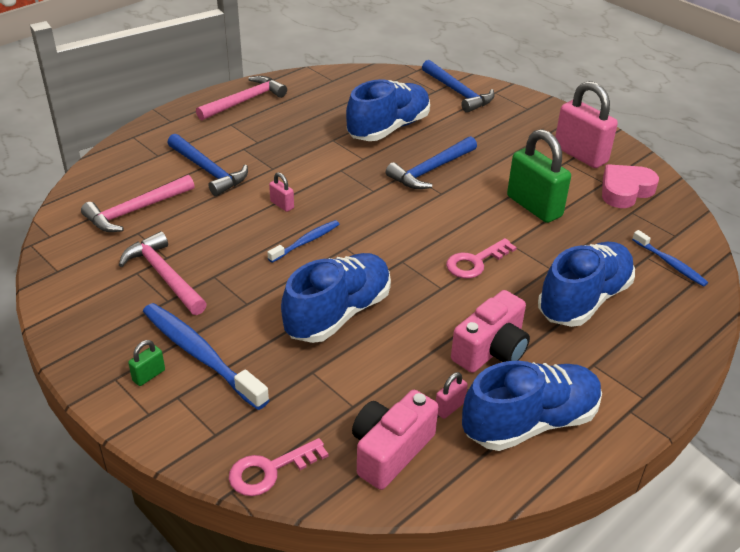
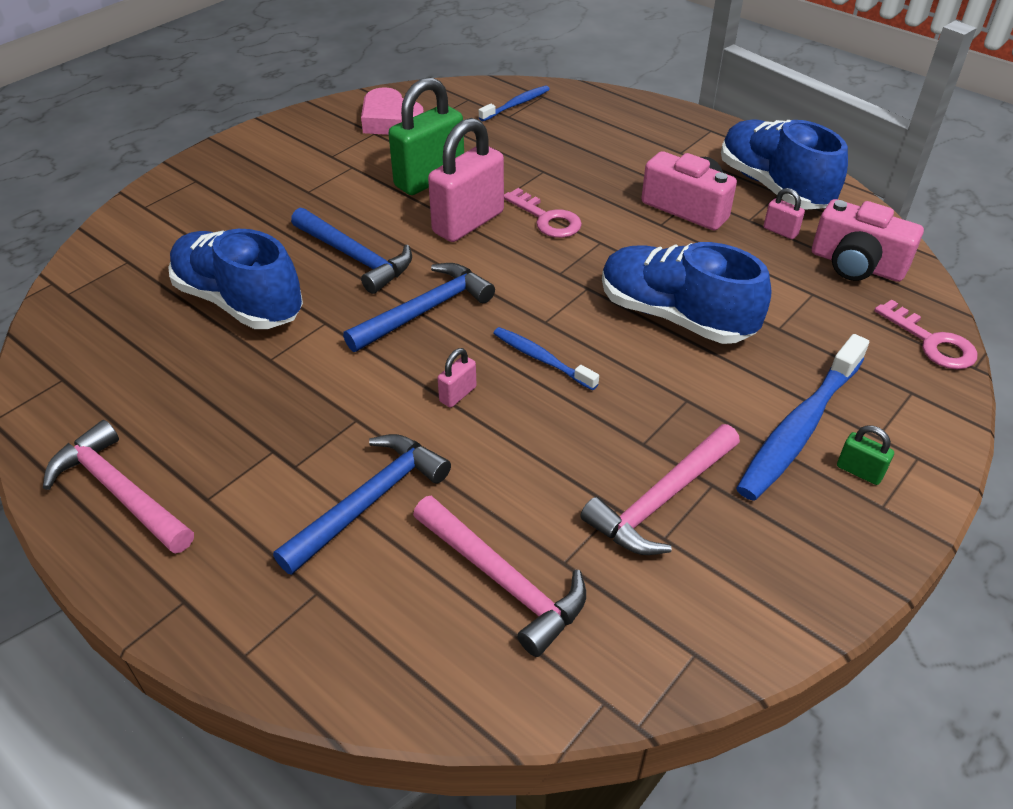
camera: 95 degrees left, 5 degrees up
blue hammer [422,60,495,113] -> blue hammer moved to [343,263,495,352]
blue shoe [538,242,635,327] -> none
pink padlock [555,81,618,168] -> pink padlock moved to [428,118,504,242]

